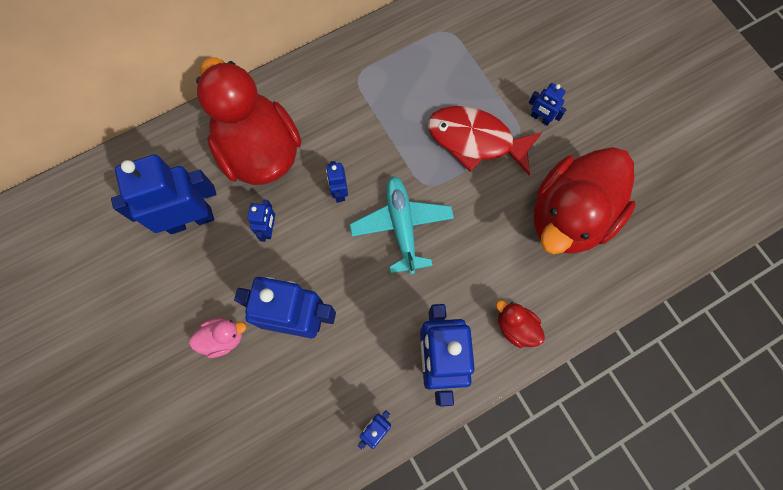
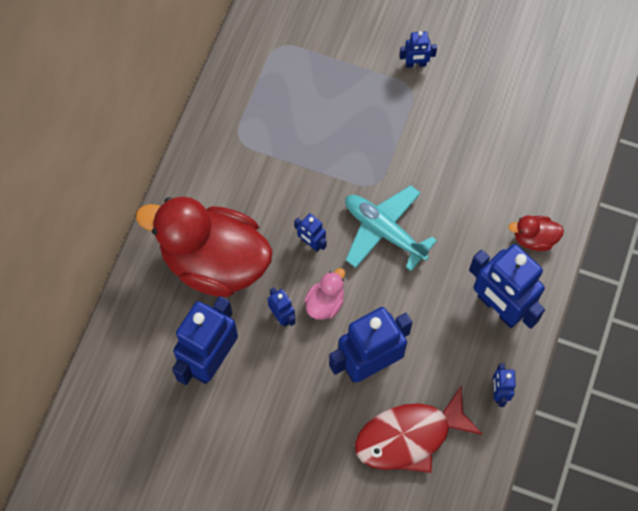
camera: 40 degrees left, 5 degrees down
pink duck [189,318,246,358] -> pink duck moved to [304,268,345,320]
red fish [428,106,542,175] -> red fish moved to [355,386,483,473]
red duck [534,147,636,254] -> none

